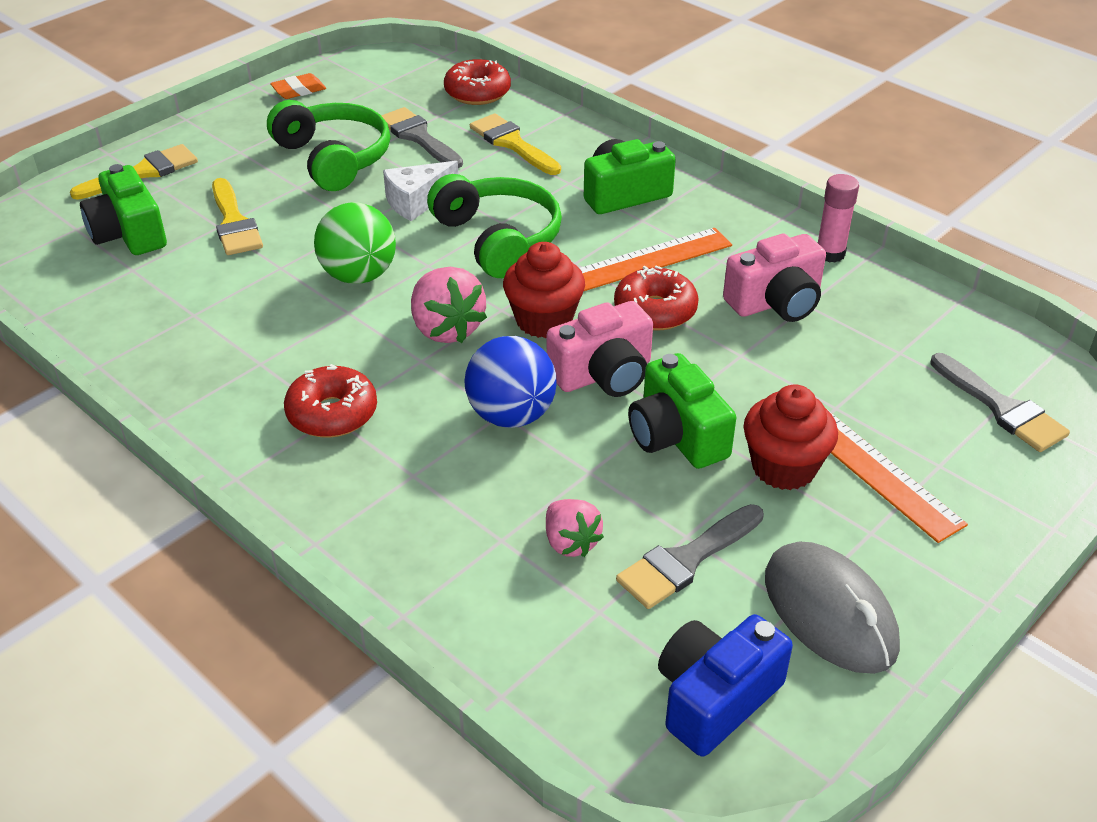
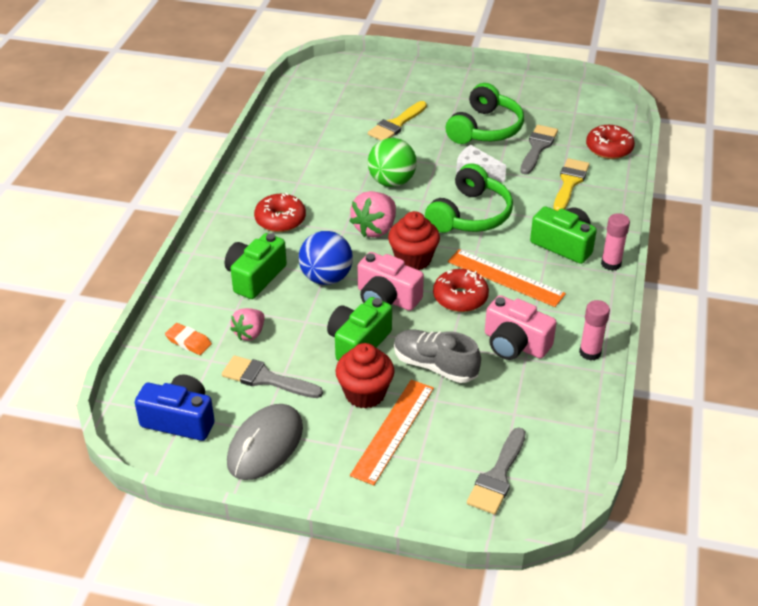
camera: 60 degrees right, 0 degrees up
yellow brush [70,144,198,200] -> none
green camera [80,164,167,255] -> green camera moved to [225,233,287,299]
orange eraser [270,73,326,99] -> orange eraser moved to [165,323,212,355]
none -> grey shoe [394,329,481,383]
none -> pink glue stick [601,213,630,271]

